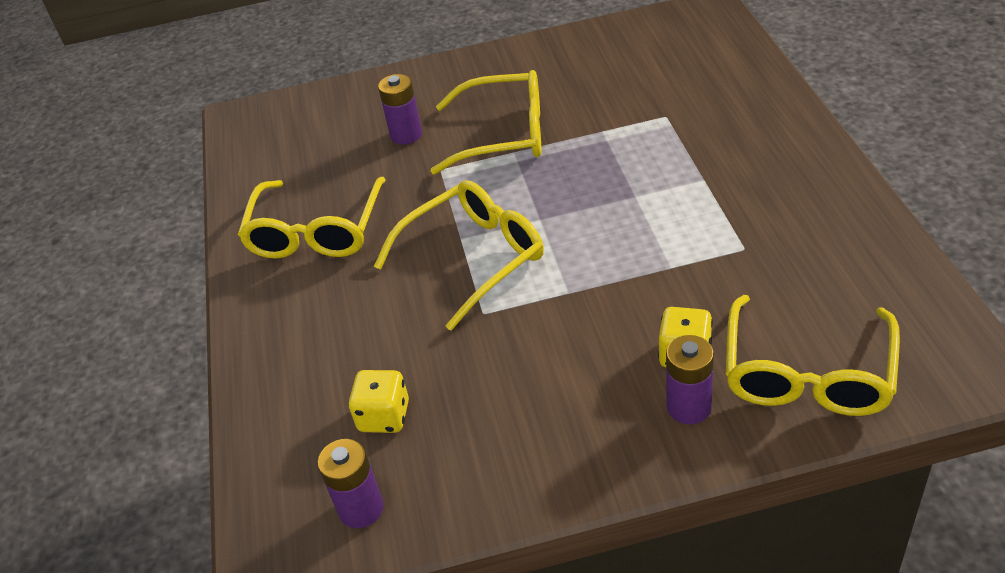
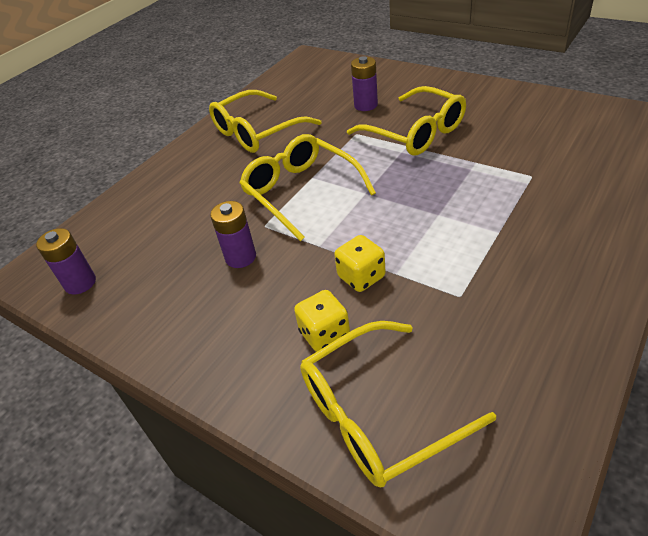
camera: 45 degrees right, 0 degrees up
yellow dice [348,370,409,433] -> yellow dice moved to [334,235,385,292]
yellow glasses [374,180,544,331] -> yellow glasses turned 135 degrees counterclockwise [239,134,376,241]
purple battery [666,335,714,424] -> purple battery moved to [210,201,256,268]

